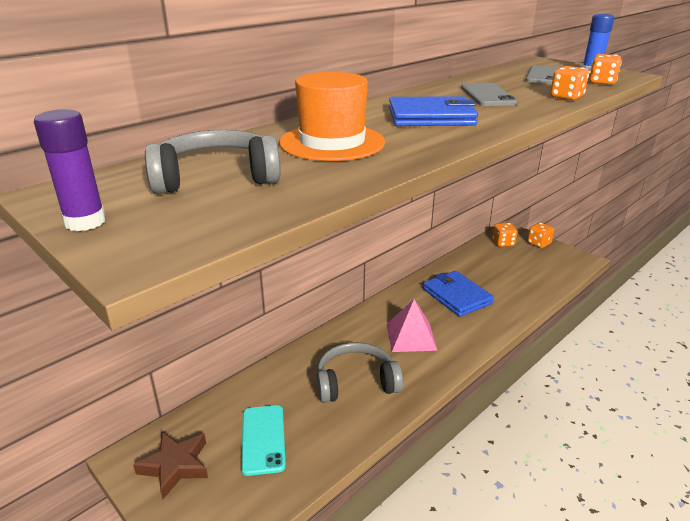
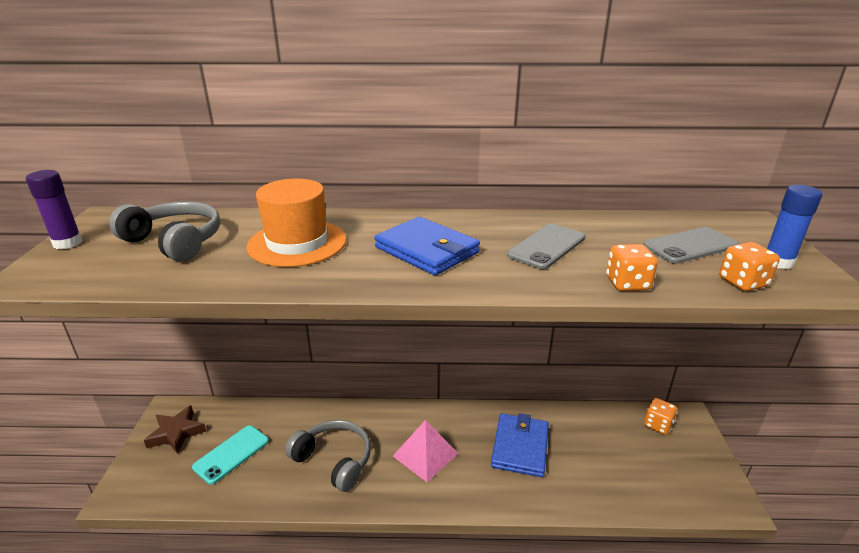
camera: 45 degrees right, 0 degrees up
orange dice [527,223,554,248] -> none

